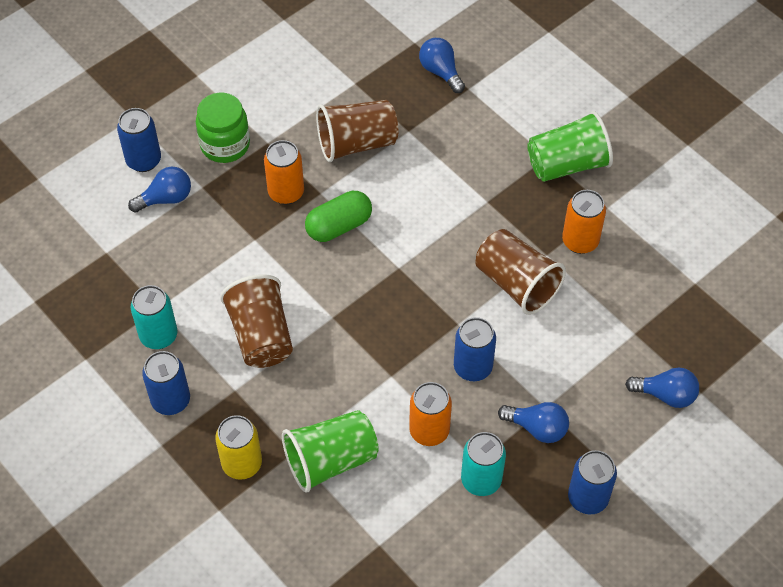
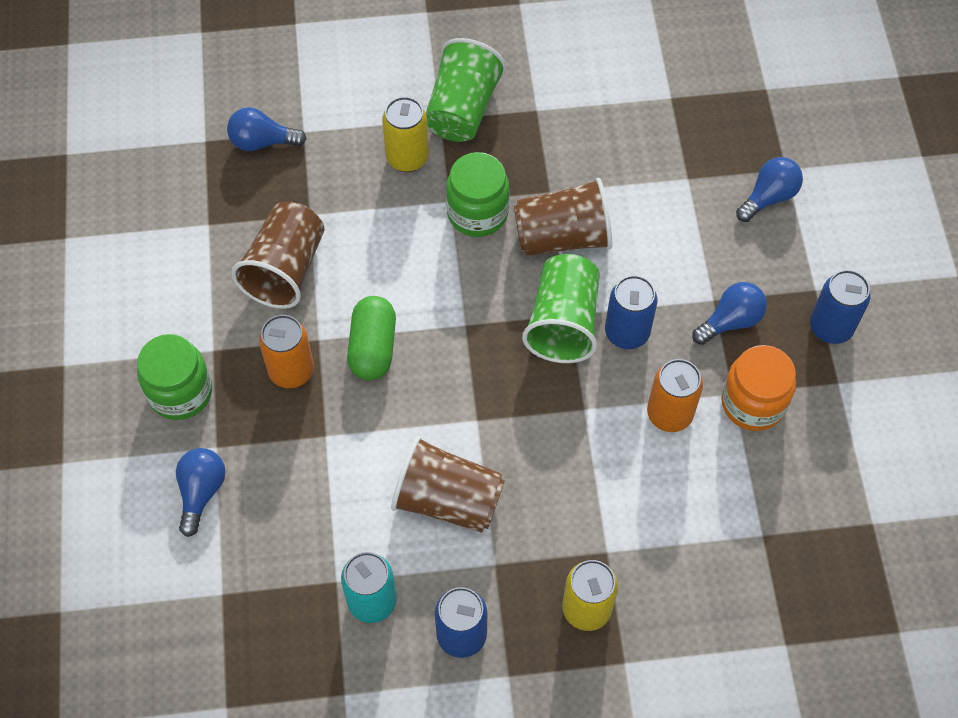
camera: 55 degrees left, 5 degrees up
blue can [117,108,161,172] -> none
green cup [282,410,379,493] -> green cup moved to [522,254,600,363]
turquoise can [461,432,506,496] -> orange jar [721,345,796,431]
orange can [562,190,606,254] -> none
none -> yellow can [382,97,429,172]
none -> green jar [446,152,510,237]

